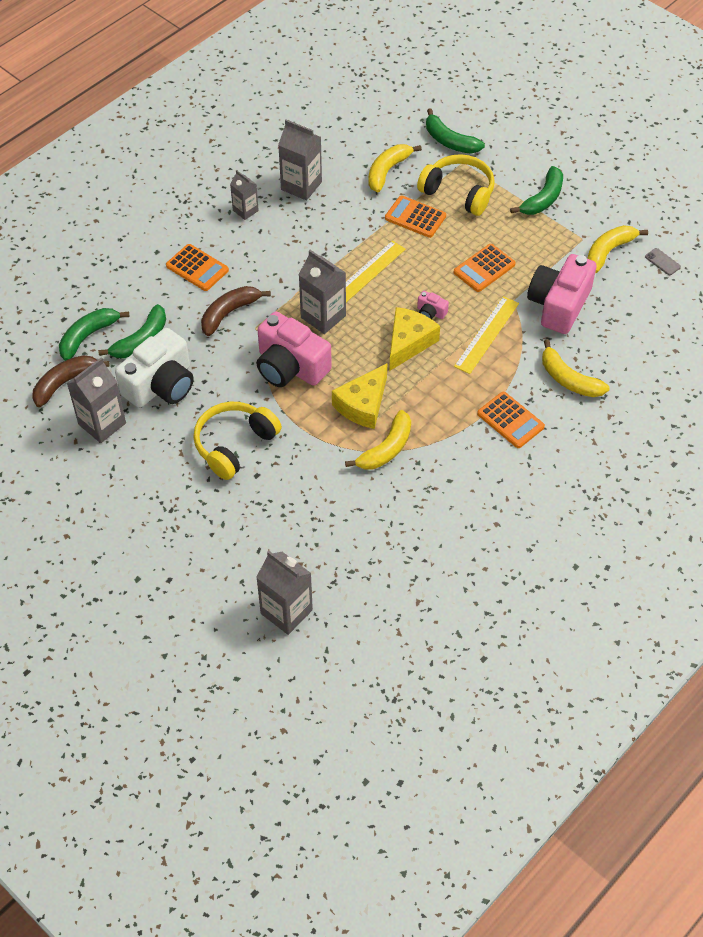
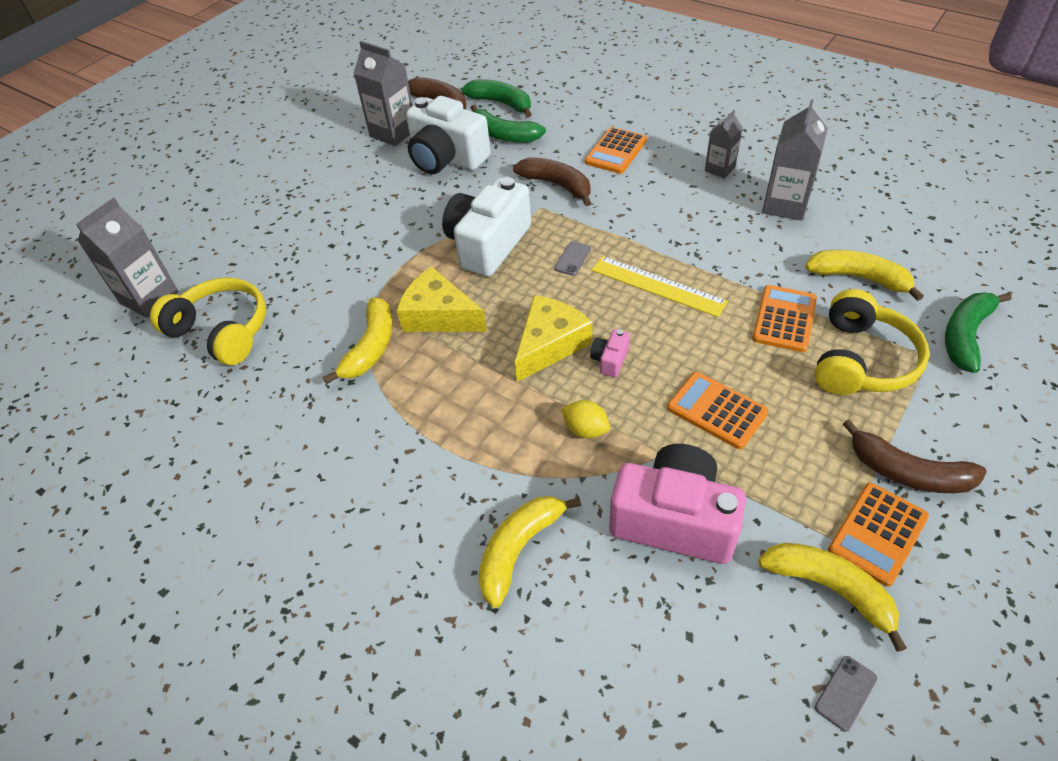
camera: 85 degrees right, 5 degrees down
yellow headphones [193,402,282,480] -> yellow headphones moved to [150,278,266,365]
pink camera [257,311,332,387] -> white camera [442,177,531,277]
grey carton [299,250,346,334] -> grey phone [554,241,591,276]
yellow banana [345,410,411,470] -> yellow banana turned 105 degrees counterclockwise [323,297,393,384]
yellow cheese [389,307,440,371] -> yellow cheese turned 75 degrees counterclockwise [515,295,592,382]
yellow ruler [454,296,519,374] -> yellow lemon [562,400,610,438]
orange calculator [477,392,545,448] -> orange calculator moved to [828,483,929,587]
green banana [510,166,563,215] -> brown banana [843,419,987,493]

